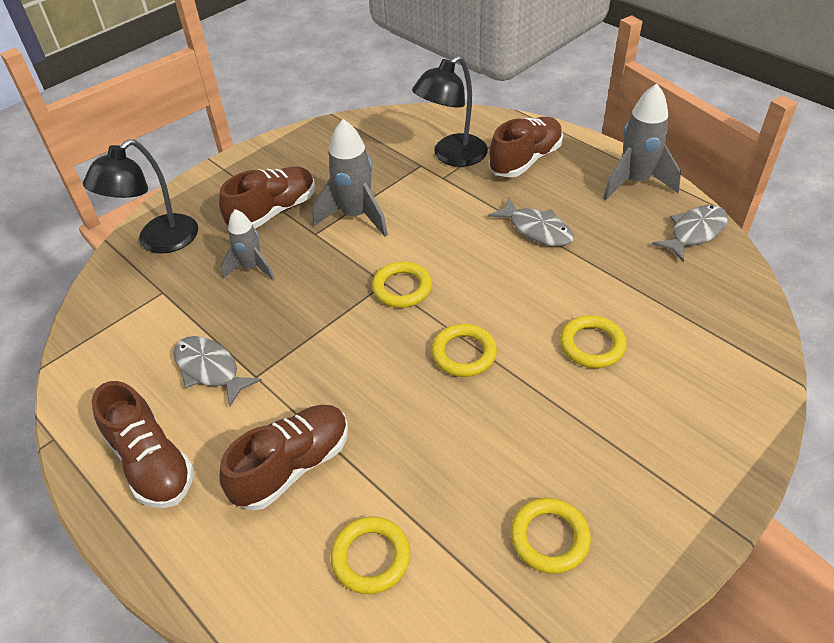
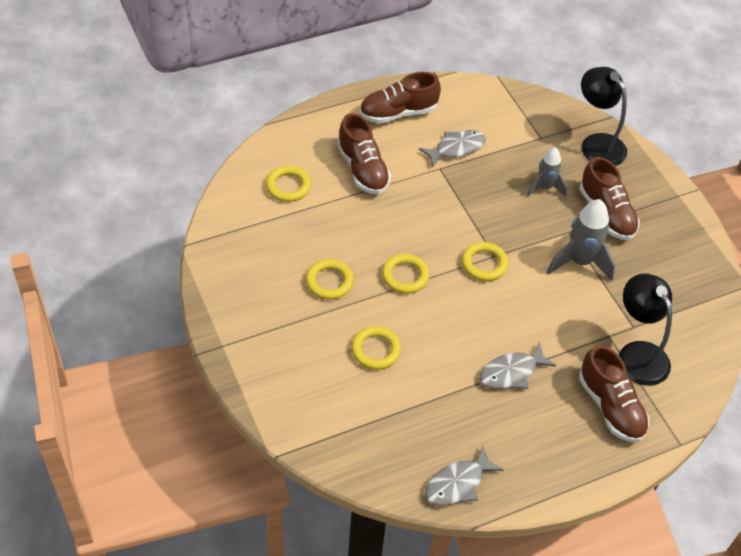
camera: 105 degrees right, 5 degrees up
yellow ring [510,498,591,574] -> yellow ring moved to [306,259,354,300]
grey rocket [603,84,681,200] -> none
grey fish [652,205,728,262] -> grey fish turned 75 degrees clockwise [425,446,504,506]

